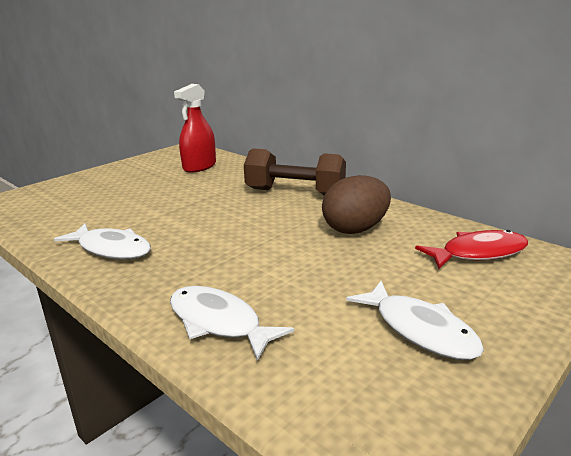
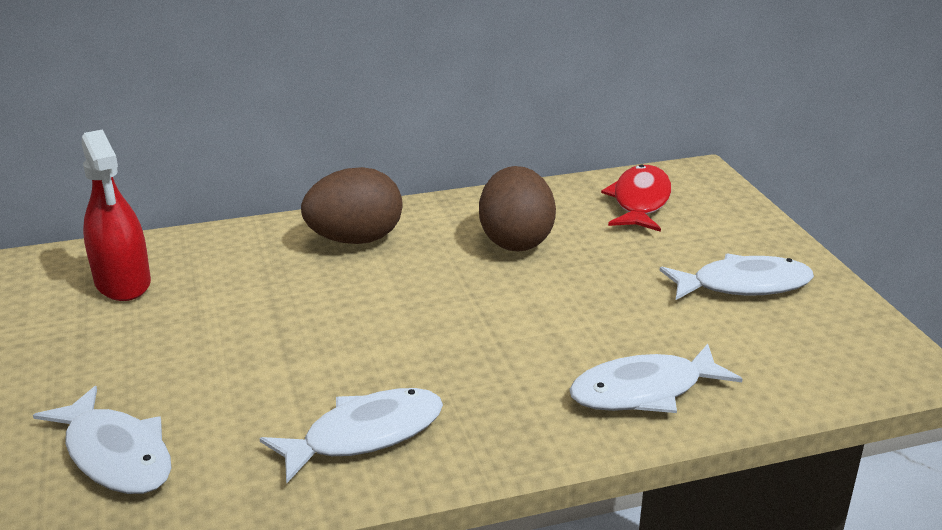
camera: 60 degrees left, 5 degrees up
brown dumbbell [244,148,346,196] -> brown egg [301,167,403,244]
none -> white fish [33,386,172,494]

